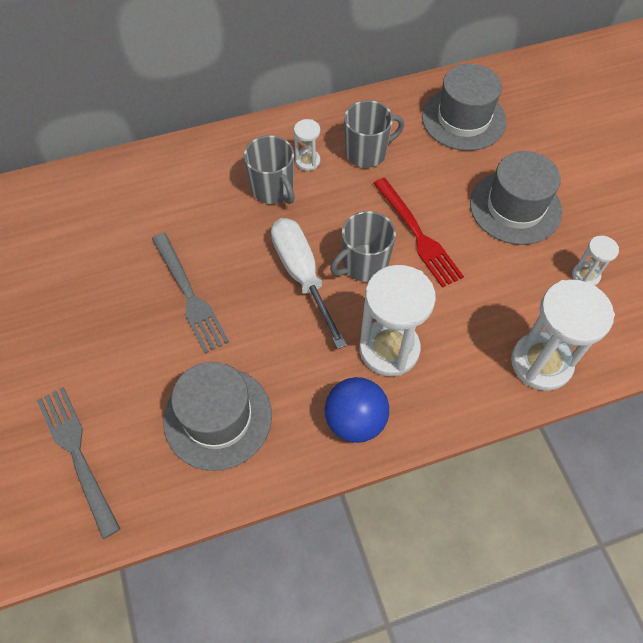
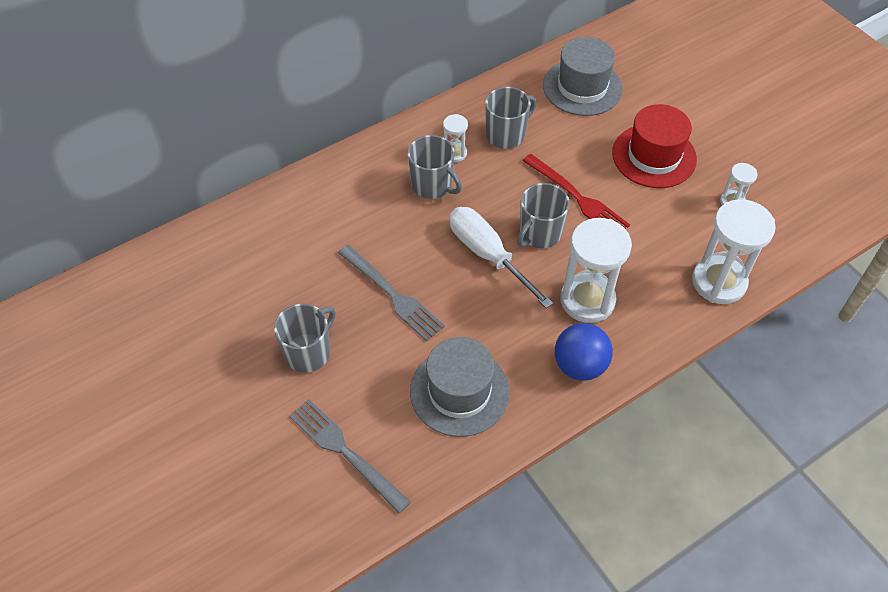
camera: 15 degrees left, 5 degrees down
grey hat [470,151,562,245] -> red hat [612,104,697,188]
none -> grey mug [274,304,336,373]

